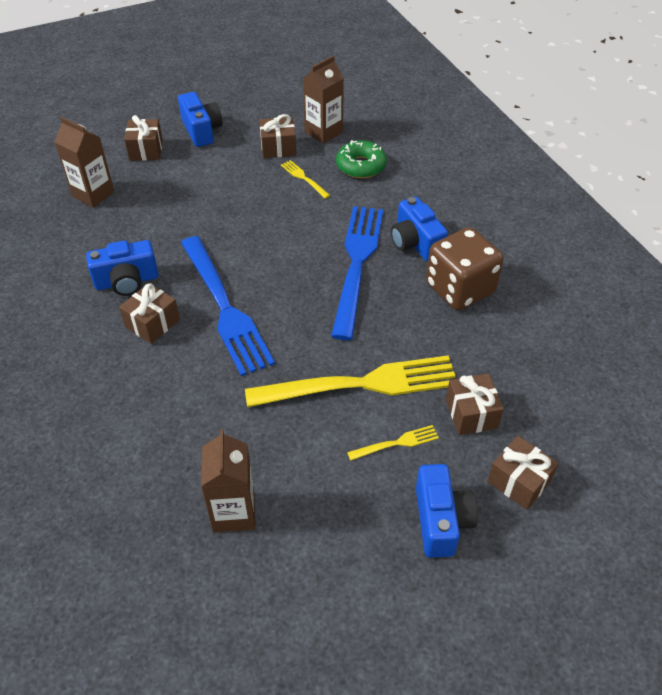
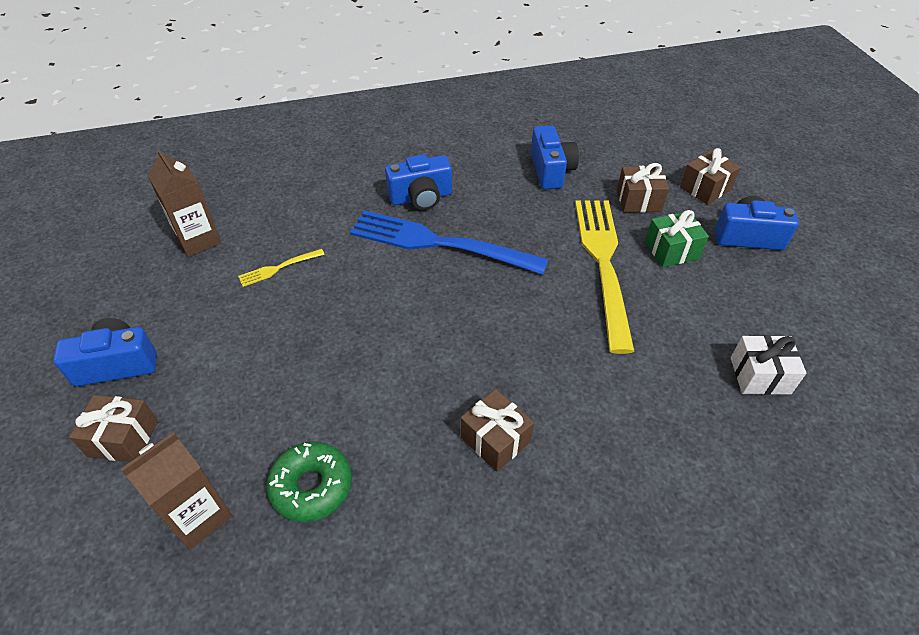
camera: 80 degrees left, 0 degrees up
blue camera [86,240,159,296] -> blue camera moved to [531,125,579,190]
blue fork [181,236,275,376] -> none
brown carton [201,429,255,533] -> white gift [731,335,807,395]
brown gift [259,114,296,158] -> none
green donut [336,140,387,178] -> green donut moved to [267,441,352,522]
yellow fork [347,425,439,461] -> green gift [645,210,709,267]
brown dice [426,227,504,310] -> none

